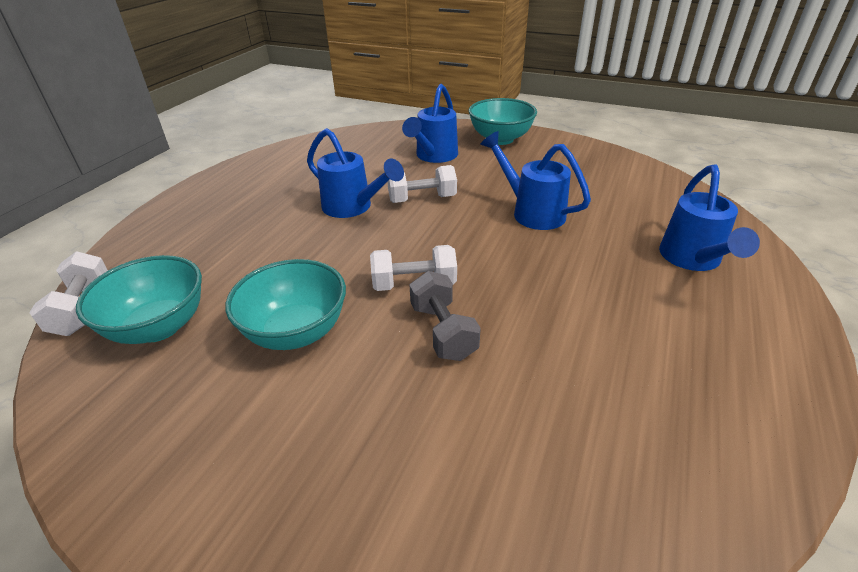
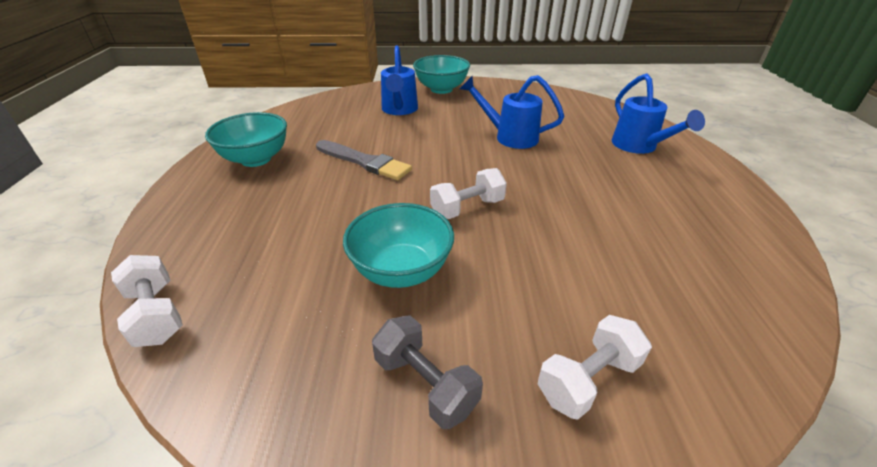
camera: 25 degrees left, 0 degrees up
turquoise bowl [76,255,202,344] -> turquoise bowl moved to [205,112,287,167]
blue watering can [307,128,404,218] -> grey brush [316,140,412,180]
white dumbbell [387,165,457,203] -> white dumbbell moved to [538,315,652,420]
grey dumbbell [410,271,481,361] -> grey dumbbell moved to [372,315,483,429]

